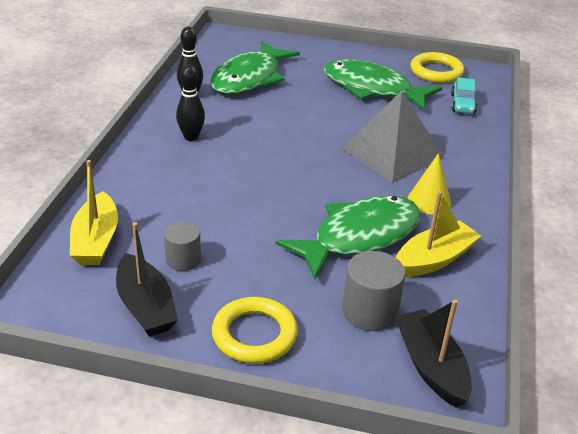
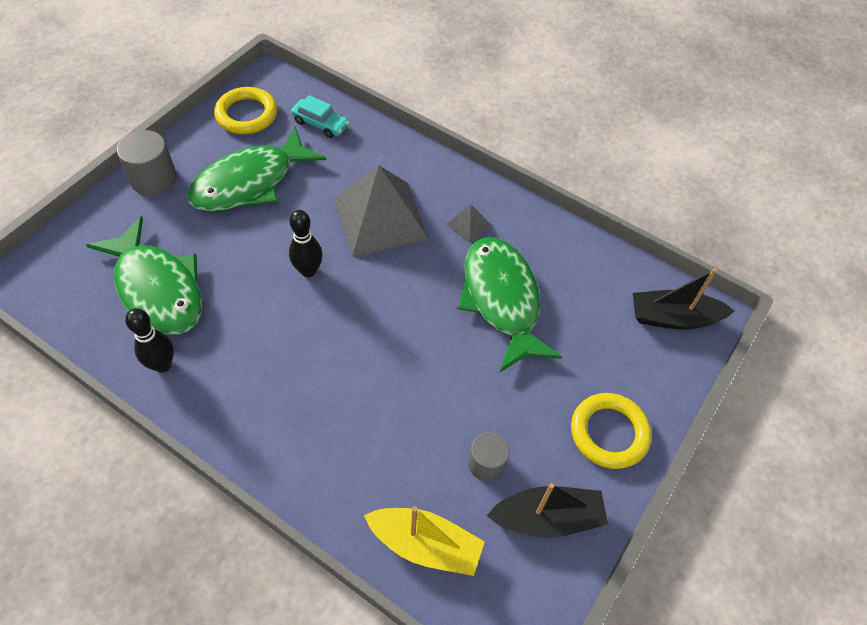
camera: 70 degrees left, 20 degrees up
black bowling pin [176,65,205,141] -> black bowling pin moved to [289,210,322,277]
grey cylinder [342,251,405,331] -> grey cylinder moved to [117,130,177,196]
yellow boat [396,191,481,277] -> none
yellow cone [408,153,451,214] -> grey pyramid [446,204,491,242]

